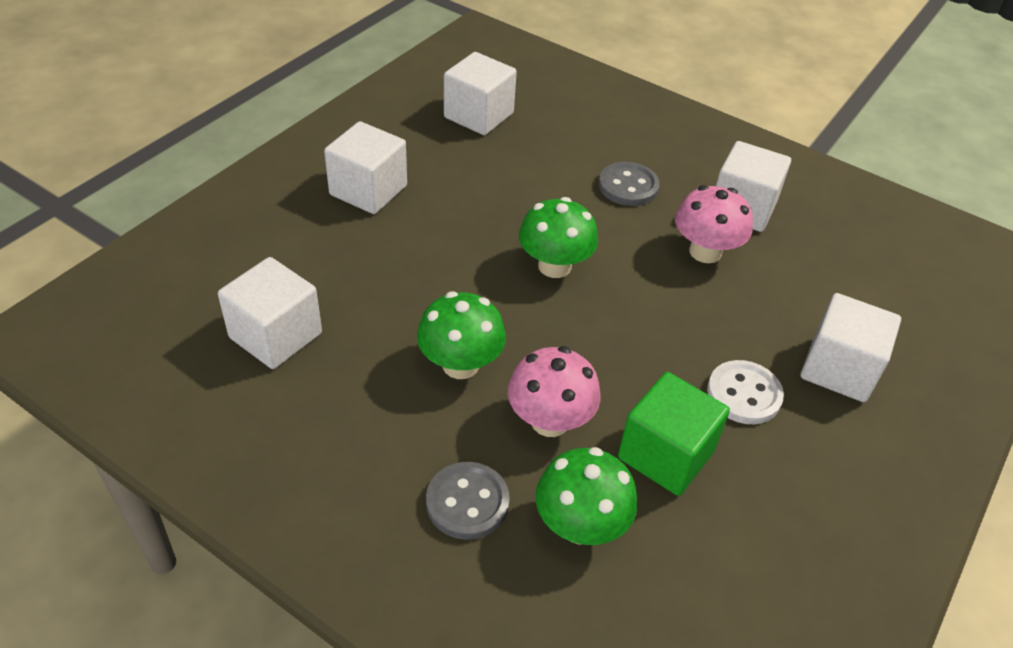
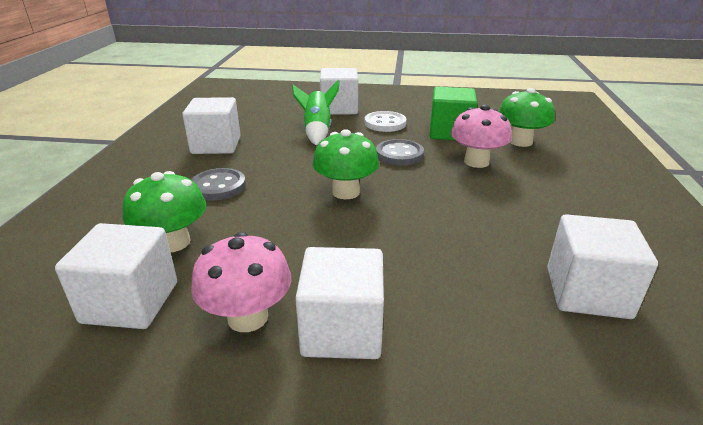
camera: 115 degrees left, 15 degrees down
green mushroom [417,291,506,379] -> green mushroom moved to [122,171,206,252]
grey button [426,462,510,540] -> grey button moved to [376,139,424,165]
pink mushroom [675,185,753,263] -> pink mushroom moved to [191,232,291,332]
none -> green rocket [292,80,340,145]

